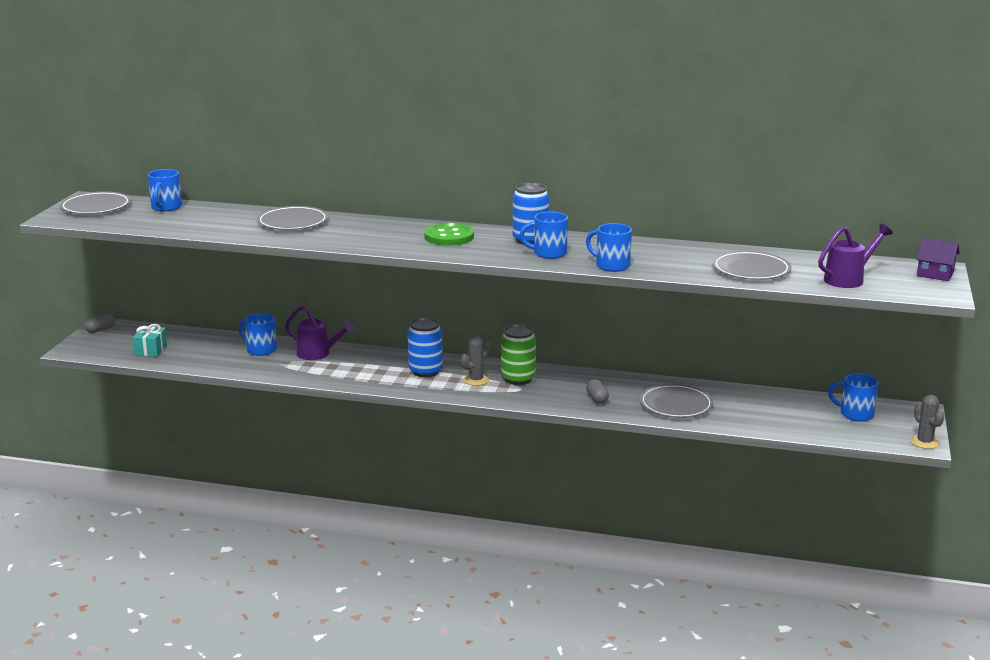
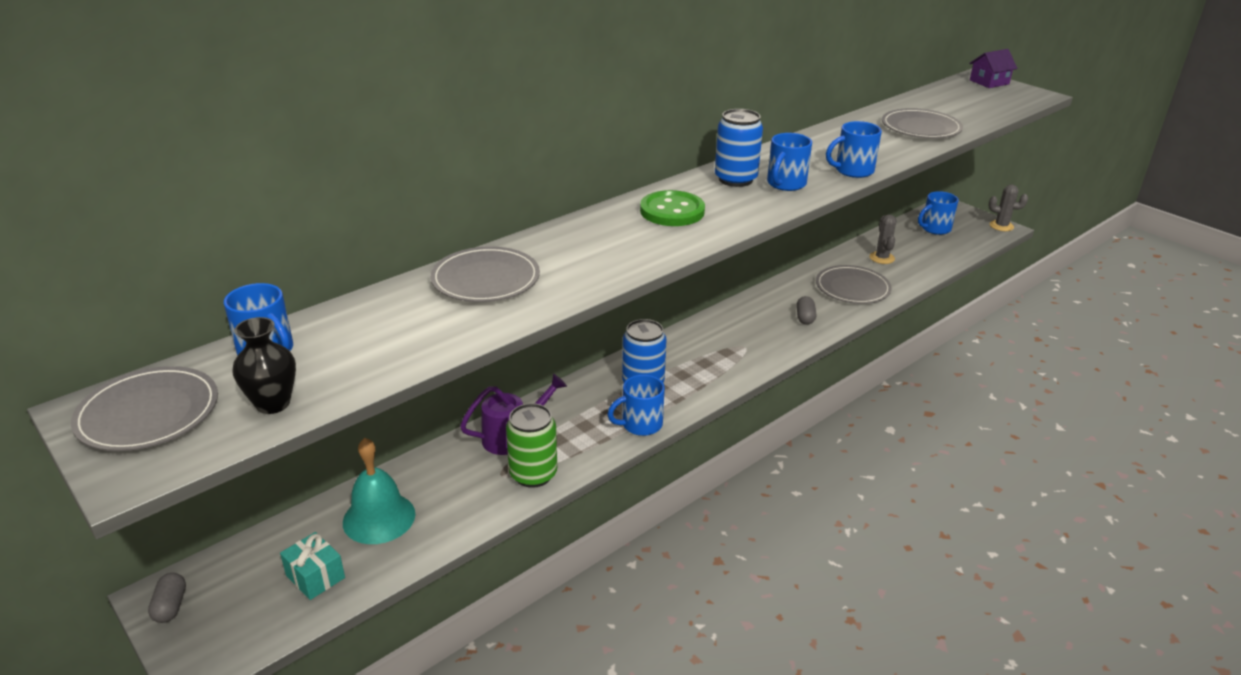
camera: 55 degrees left, 10 degrees up
blue mug [238,313,277,356] -> blue mug moved to [607,375,665,436]
grey cactus [461,336,491,386] -> grey cactus moved to [869,214,896,264]
green can [501,324,536,385] -> green can moved to [506,403,557,488]
grey capsule [586,379,609,404] -> grey capsule turned 75 degrees clockwise [796,296,816,325]
purple watering can [818,224,893,288] -> none
none -> black vase [232,317,296,414]
none -> turquoise bell [343,438,415,544]

